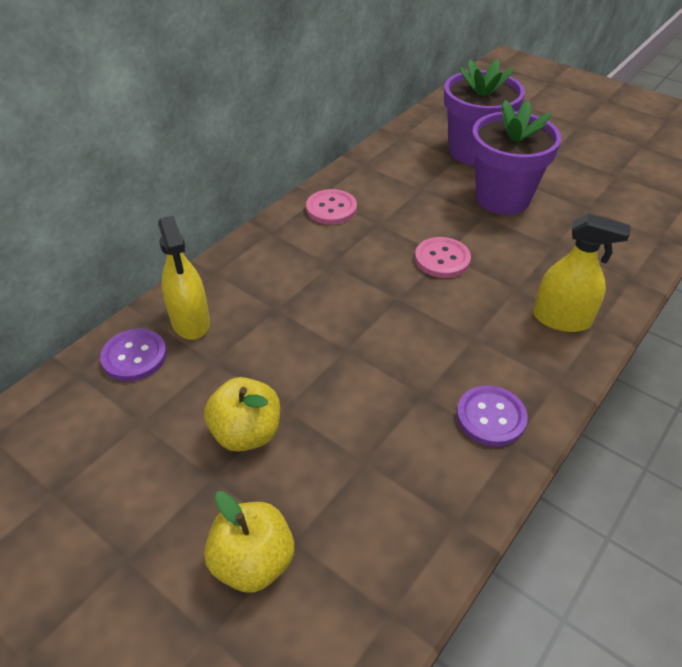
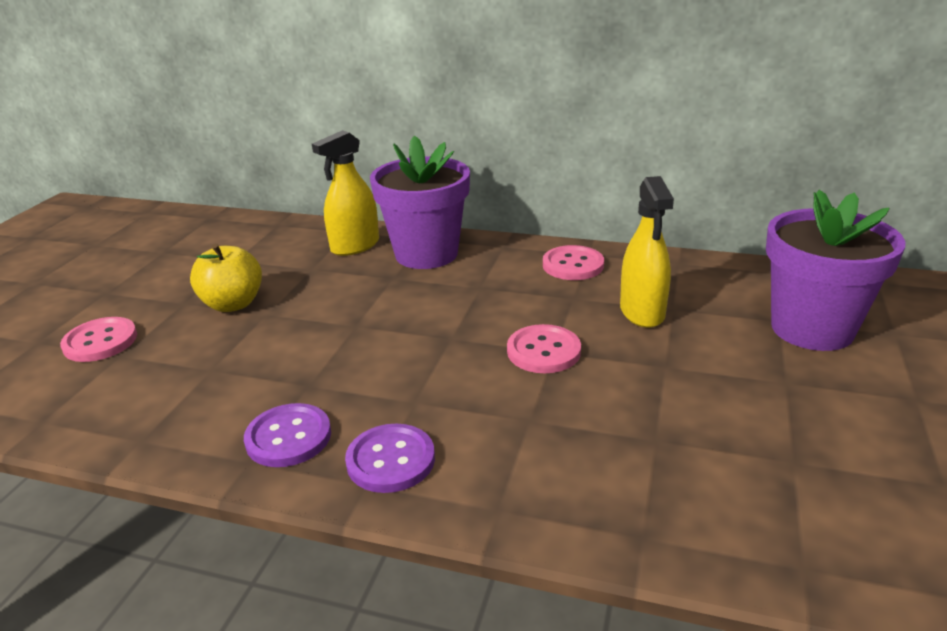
camera: 70 degrees right, 15 degrees down
purple button [100,329,167,381] -> purple button moved to [345,424,435,493]
yellow apple [204,491,294,593] -> pink button [60,317,137,362]
purple flower pot [471,100,561,215] -> purple flower pot moved to [370,135,470,269]
yellow spray bottle [533,214,630,332] -> yellow spray bottle moved to [620,176,674,328]

